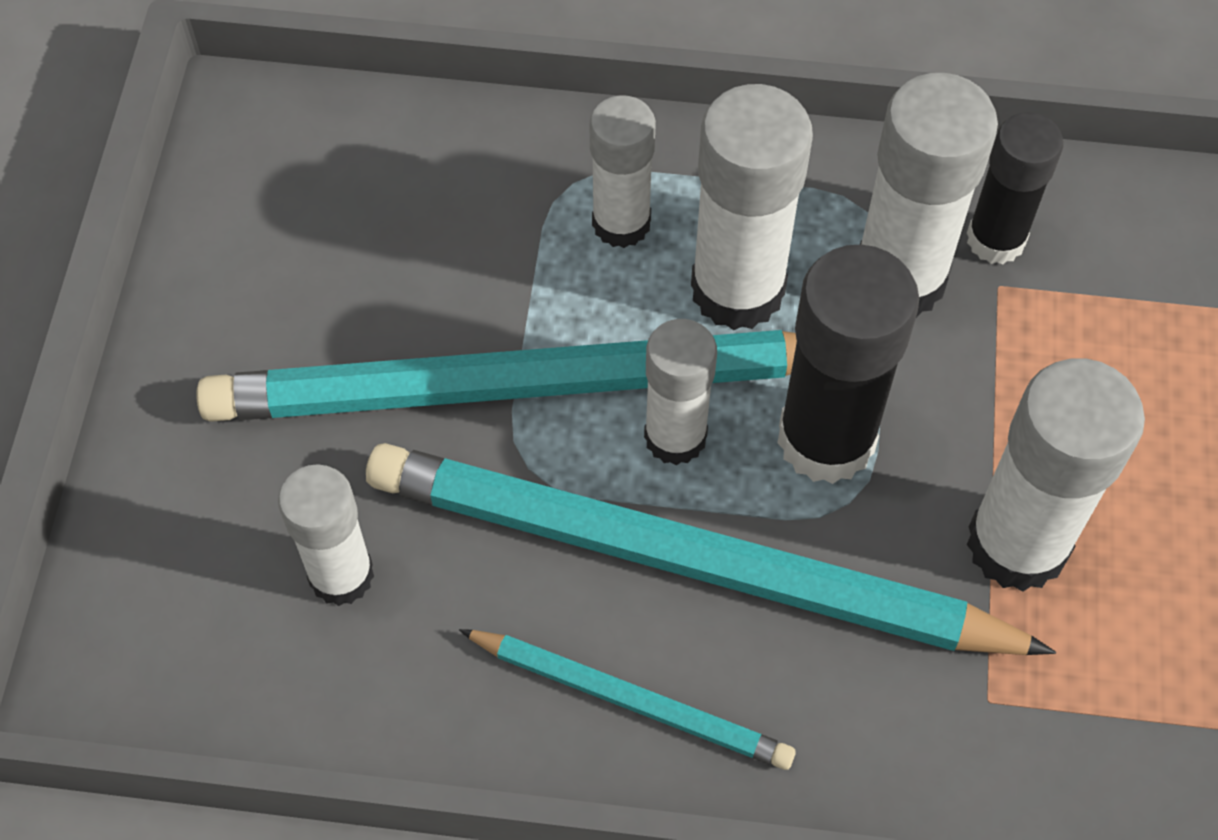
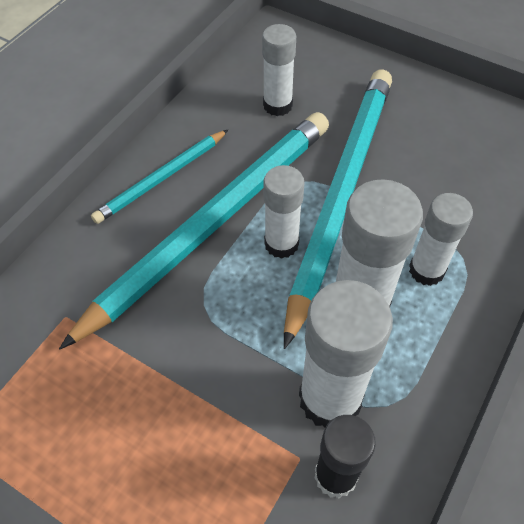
camera: 115 degrees right, 5 degrees down
black glue stick [777,244,919,484] -> none
white glue stick [967,358,1145,592] -> none

